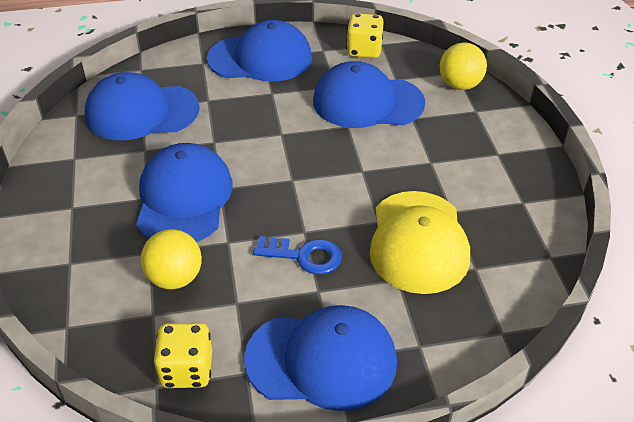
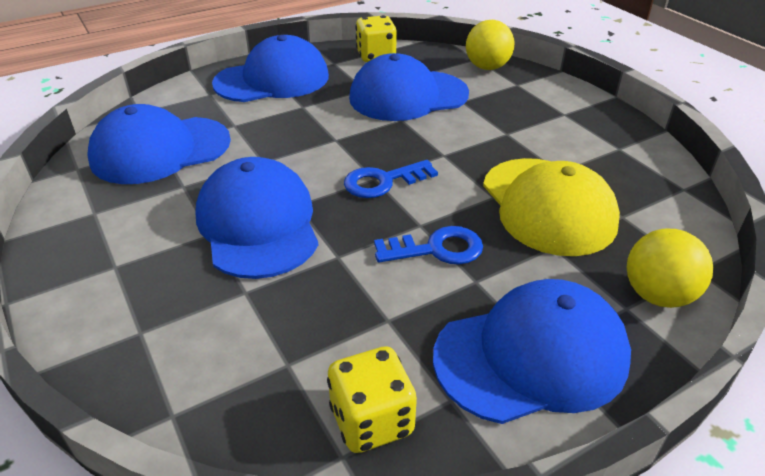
camera: 20 degrees left, 5 degrees down
yellow ball [141,229,202,289] -> yellow ball moved to [627,229,713,308]
none -> blue key [344,160,438,198]

